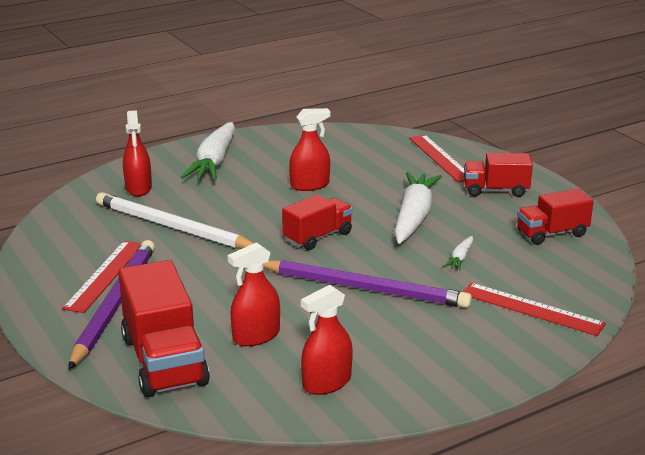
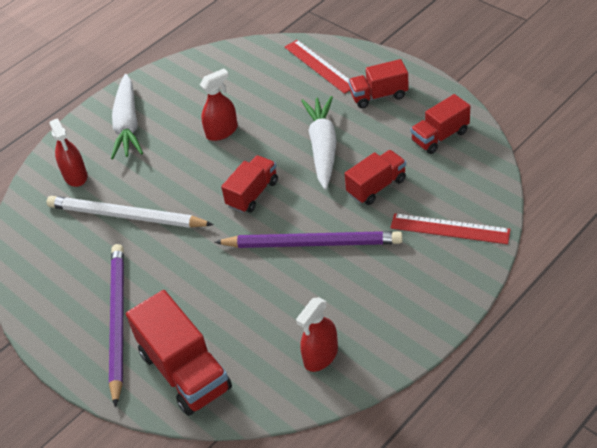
camera: 10 degrees left, 20 degrees up
red ruler [62,241,142,313] -> none
red spray bottle [228,242,280,346] -> none
white carrot [443,236,473,270] -> red truck [344,150,406,205]

